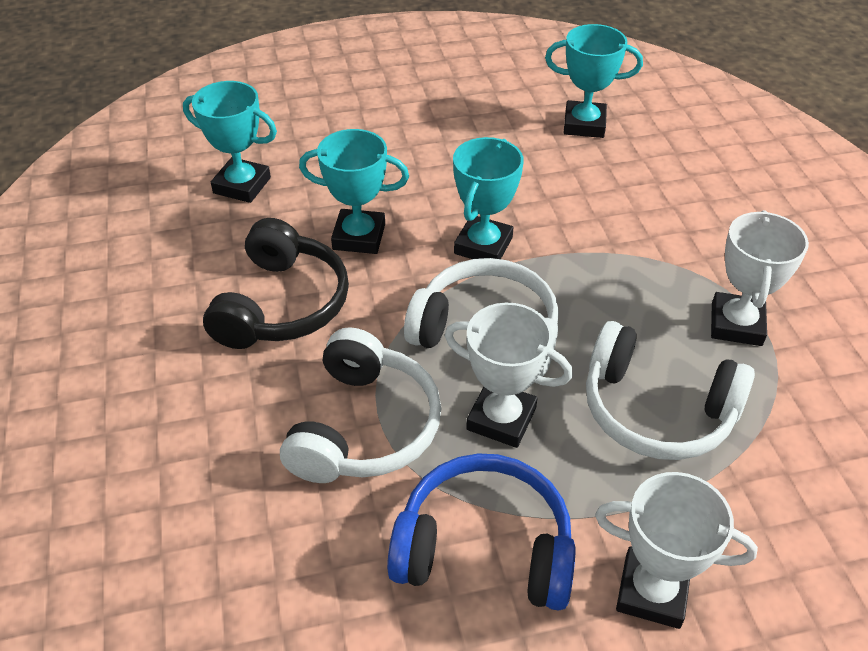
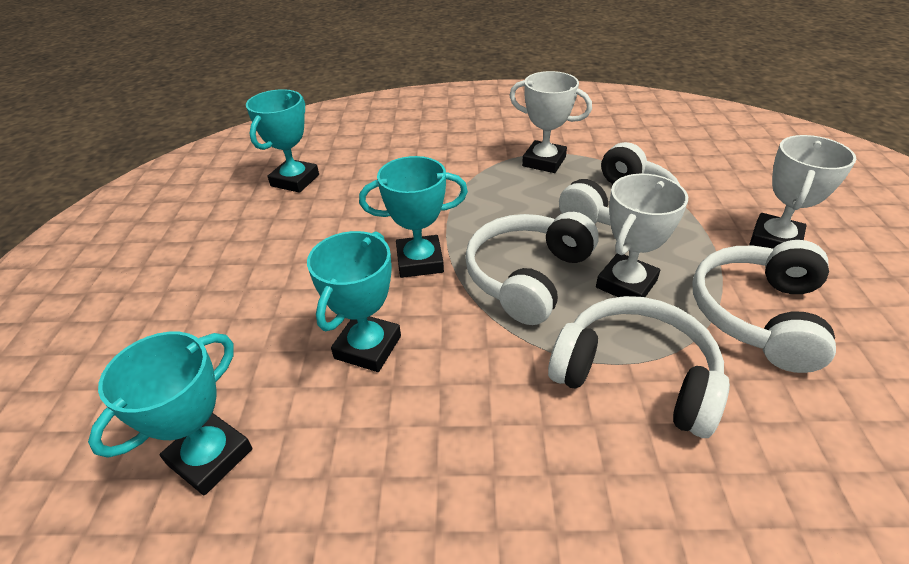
camera: 75 degrees left, 5 degrees down
black headphones [203,218,349,349] -> none
blue headphones [387,454,576,611] -> white headphones [692,240,836,373]
turquoise trophy [453,137,524,259] -> turquoise trophy turned 45 degrees counterclockwise [359,156,468,278]

